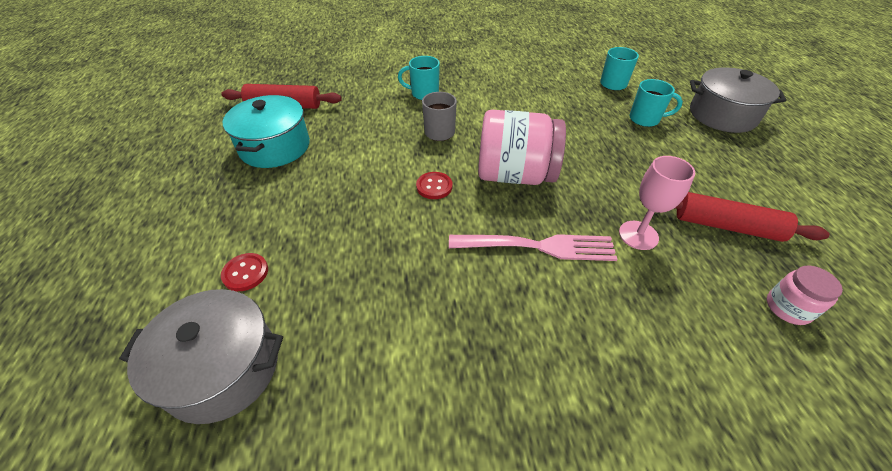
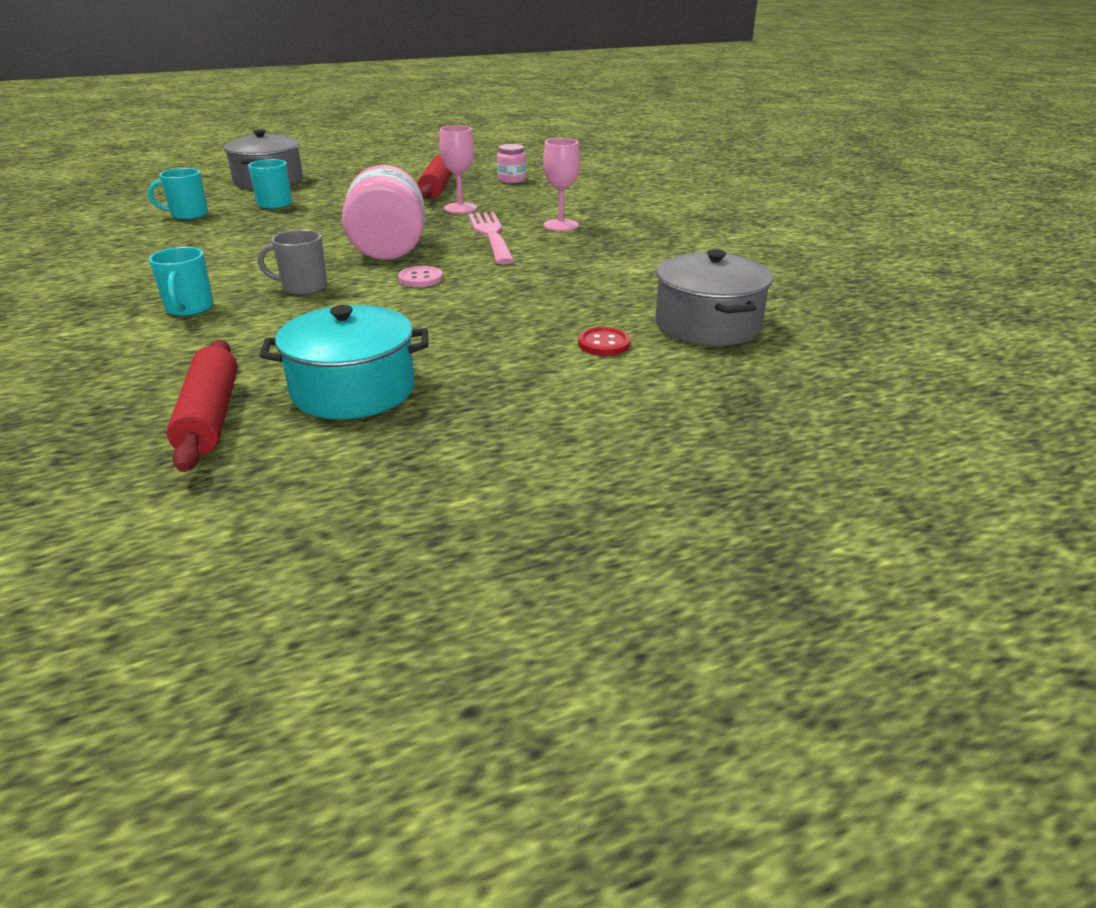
camera: 105 degrees left, 15 degrees down
red button [416,172,452,199] -> pink button [398,266,443,287]
none -> pink goblet [543,138,580,231]

